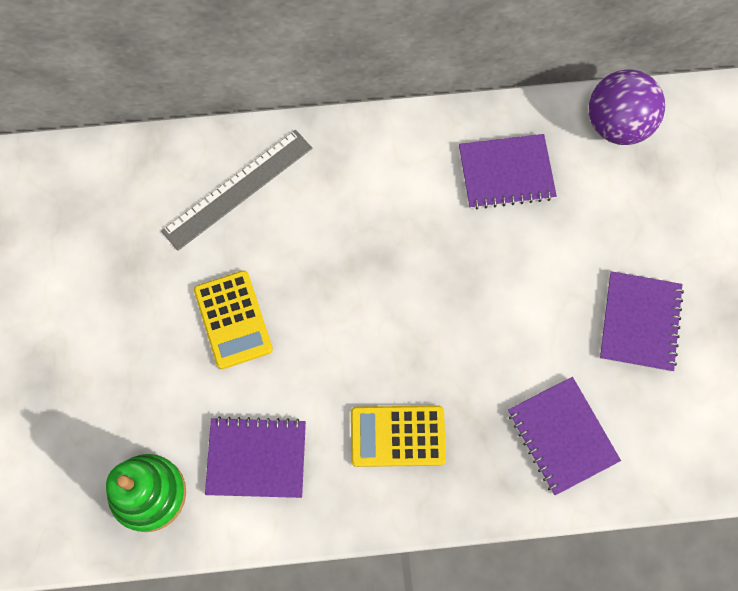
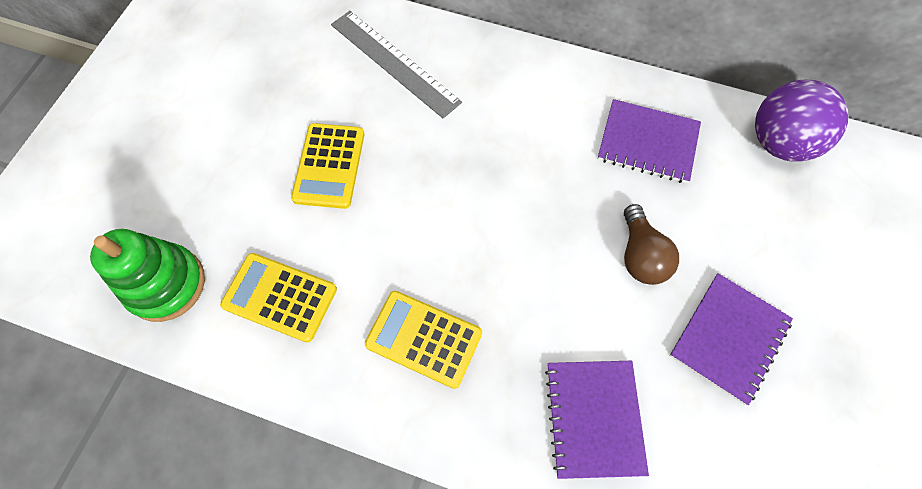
camera: 25 degrees right, 5 degrees down
grey ruler [161,130,312,251] -> grey ruler turned 60 degrees clockwise [331,11,462,118]
purple notebook [205,416,306,498] -> yellow calculator [220,253,337,343]
none -> brown light bulb [624,204,679,285]

